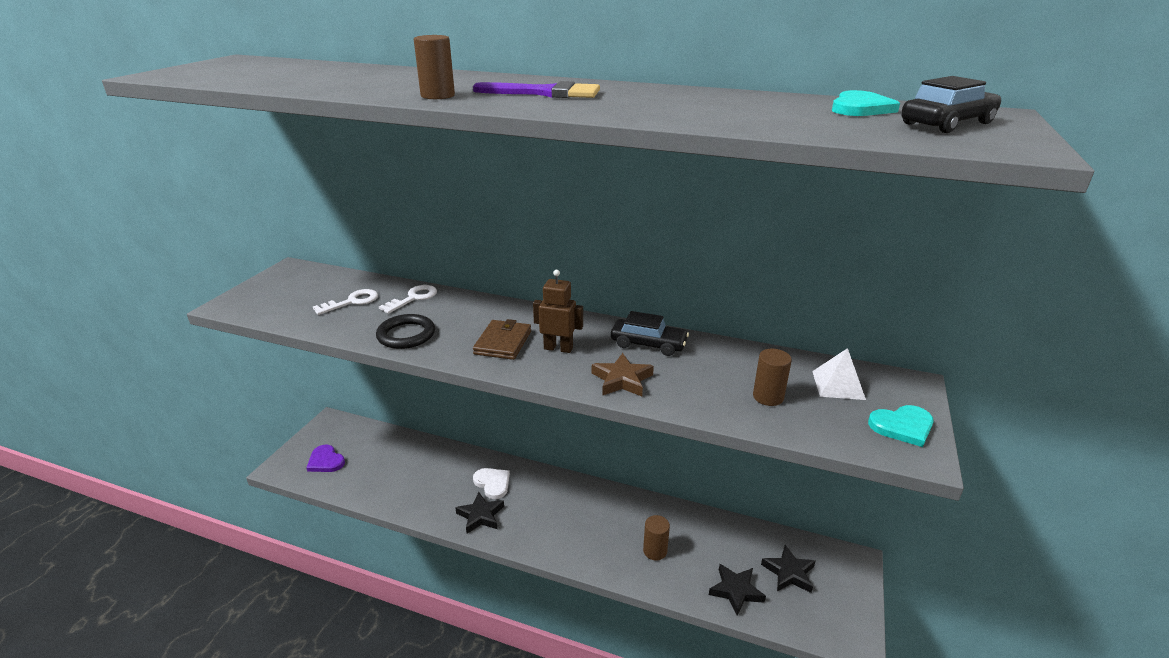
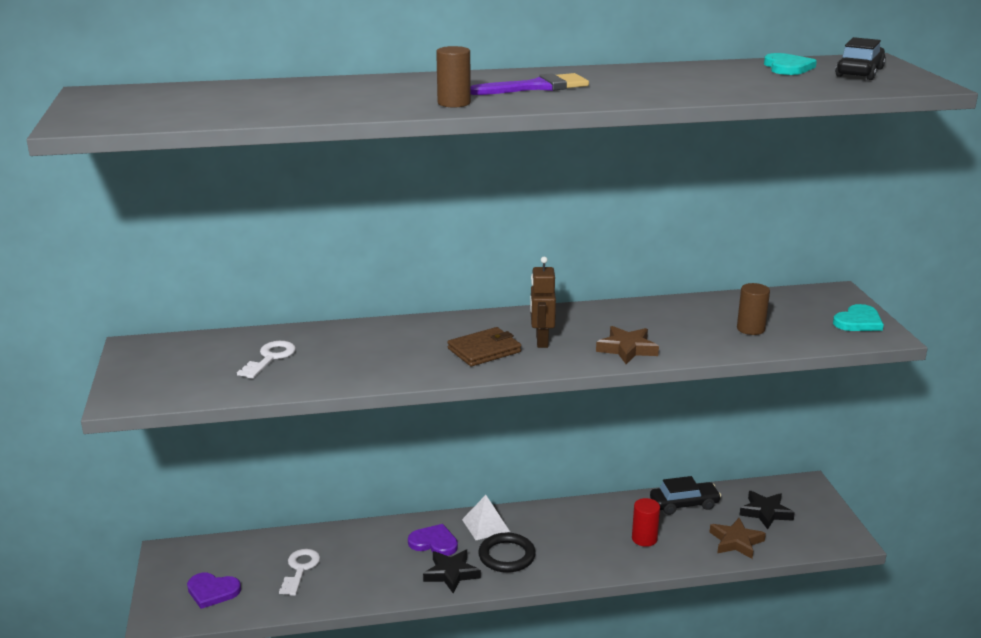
camera: 30 degrees left, 5 degrees down
black ring [376,314,435,349] -> black ring moved to [478,533,536,573]
white key [379,285,437,314] -> white key moved to [279,549,320,596]
brown wallet [473,319,531,360] -> brown wallet turned 75 degrees clockwise [447,327,521,367]
white heart [473,468,510,499] -> purple heart [408,524,458,556]
brown robot [533,270,583,353] -> brown robot turned 75 degrees counterclockwise [530,257,556,348]
black car [611,311,689,356] -> black car moved to [650,476,721,515]
brown cylinder [643,515,670,561] -> red cylinder [632,498,660,547]
black star [709,564,766,616] -> brown star [710,518,766,559]
white pyramid [812,348,866,400] -> white pyramid moved to [462,495,510,540]

